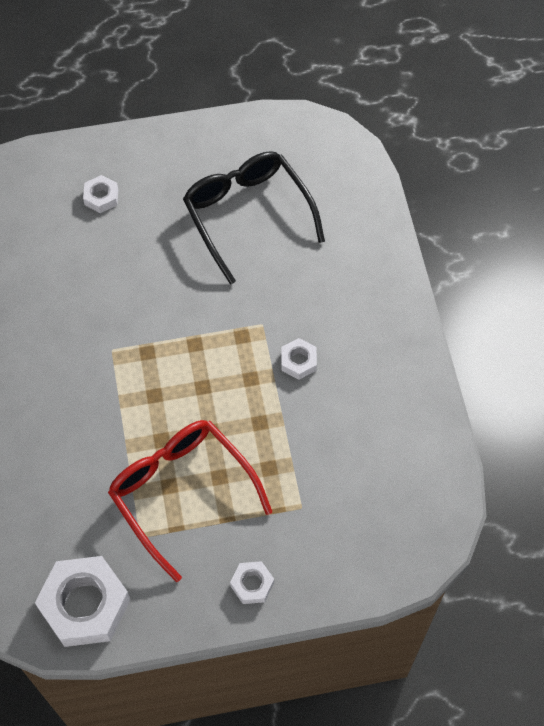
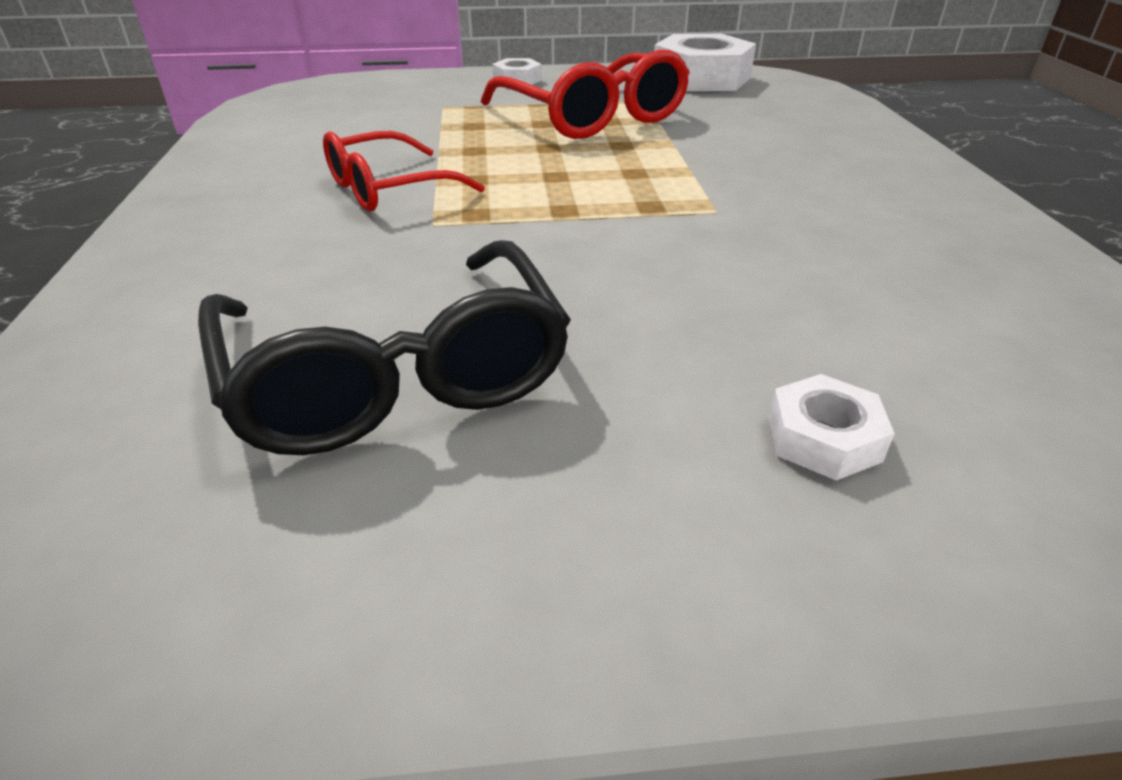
camera: 175 degrees left, 25 degrees down
white nut [281,338,317,380] -> red glasses [323,131,485,211]

